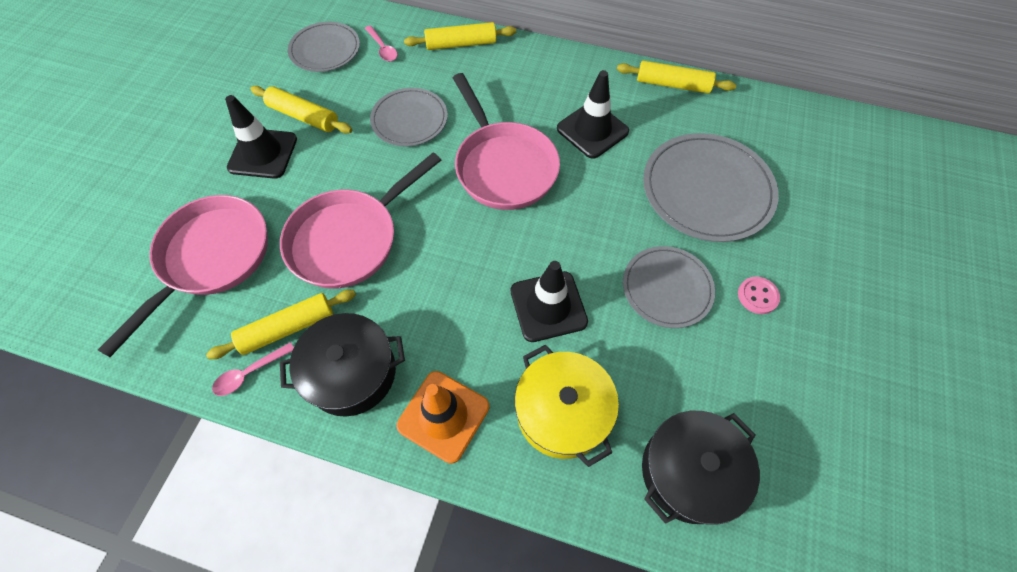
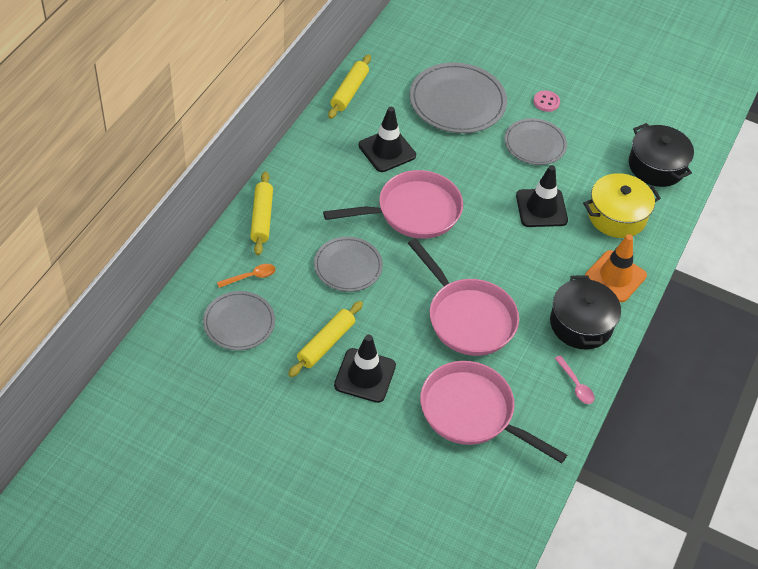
camera: 85 degrees left, 10 degrees down
yellow rolling pin [206,290,356,359] -> none
pink spoon [365,25,398,61] -> orange spoon [217,264,276,288]

